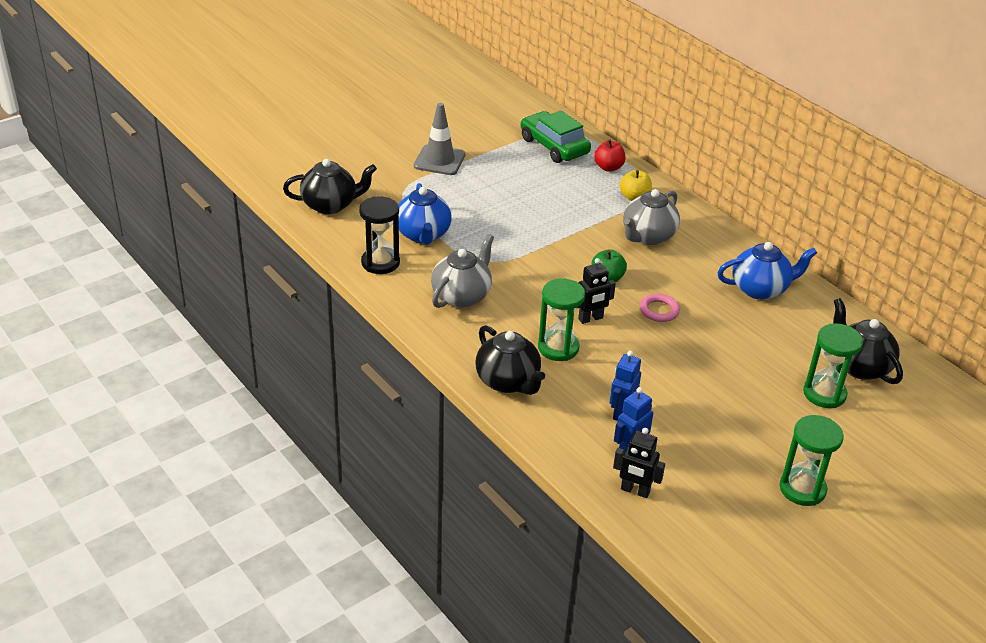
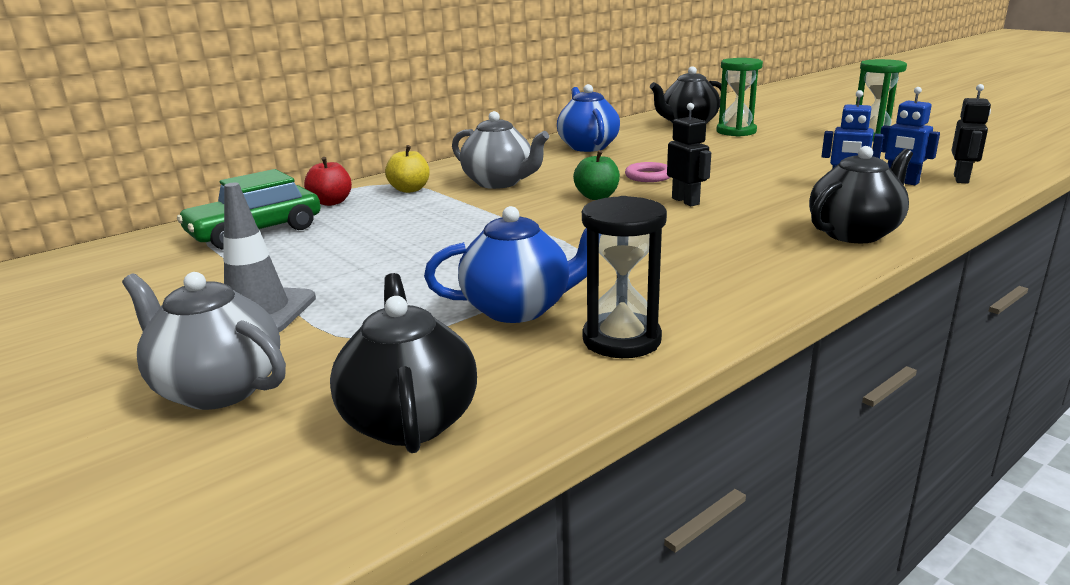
camera: 90 degrees left, 15 degrees down
grey teapot [431,234,494,308] -> grey teapot moved to [122,272,286,410]
green hourglass [538,278,585,361] -> none

